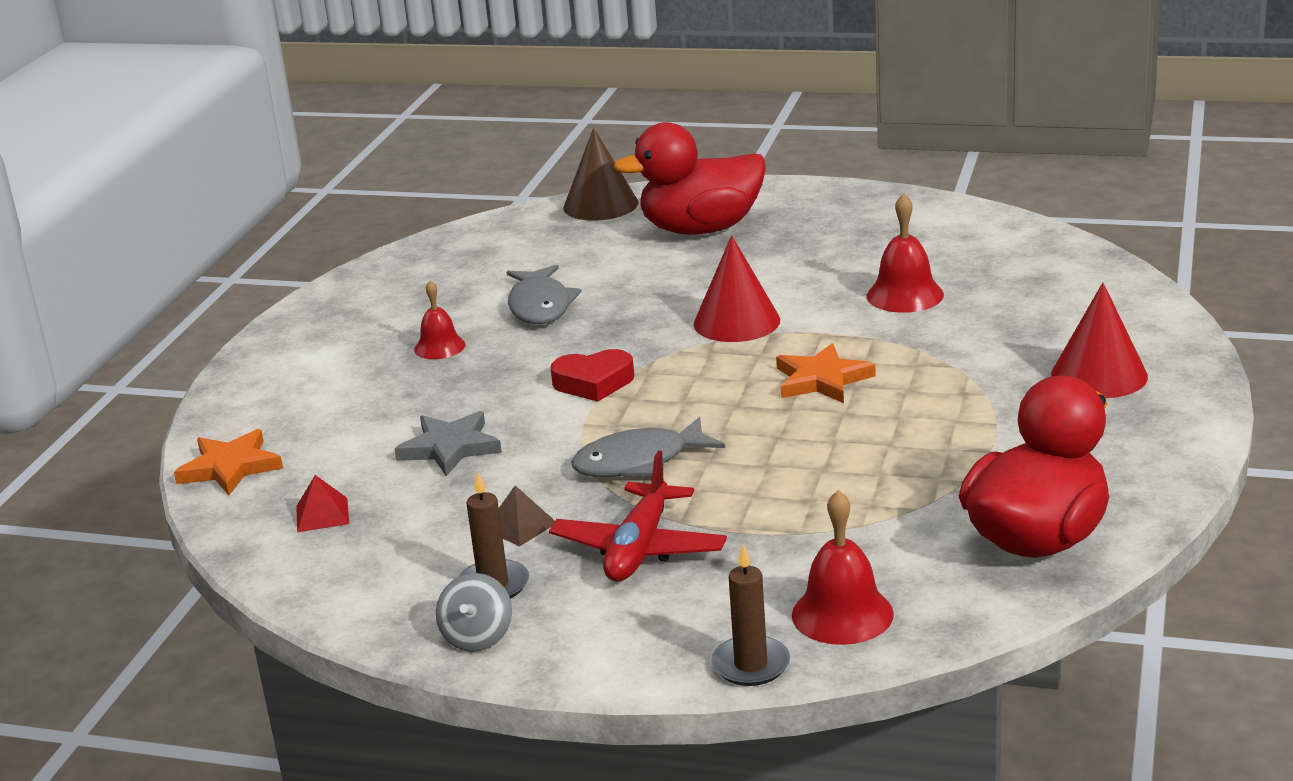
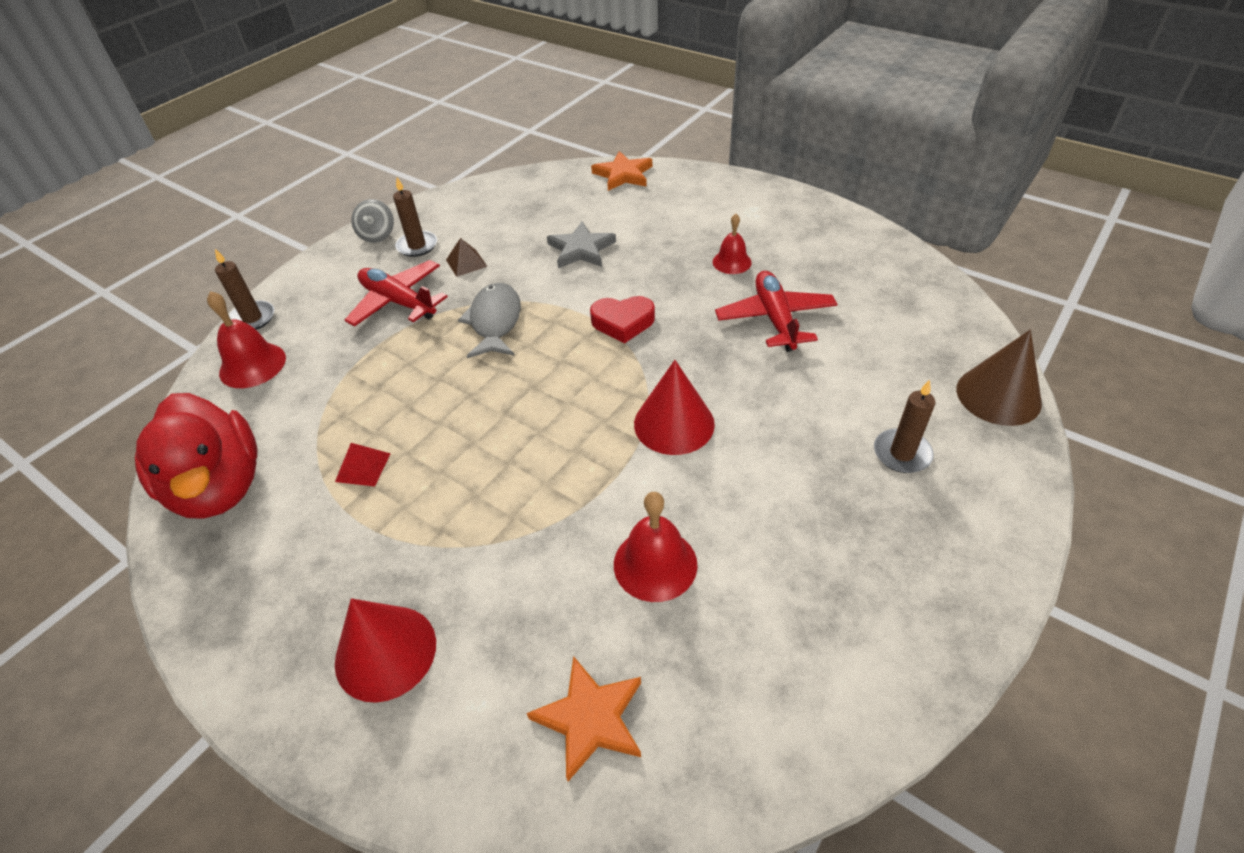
camera: 110 degrees right, 20 degrees up
red pyramid [296,475,349,532] -> red pyramid moved to [335,443,391,486]
grey spinning top [436,573,512,652] -> grey spinning top turned 120 degrees counterclockwise [351,199,394,243]
grey fish [506,265,582,324] -> red plane [715,271,837,352]
red heart [551,349,634,401] -> red heart turned 105 degrees counterclockwise [590,296,655,344]
red duck [613,122,766,235] -> brown candle [874,380,935,473]
orange star [776,343,876,403] -> orange star moved to [527,656,641,781]

